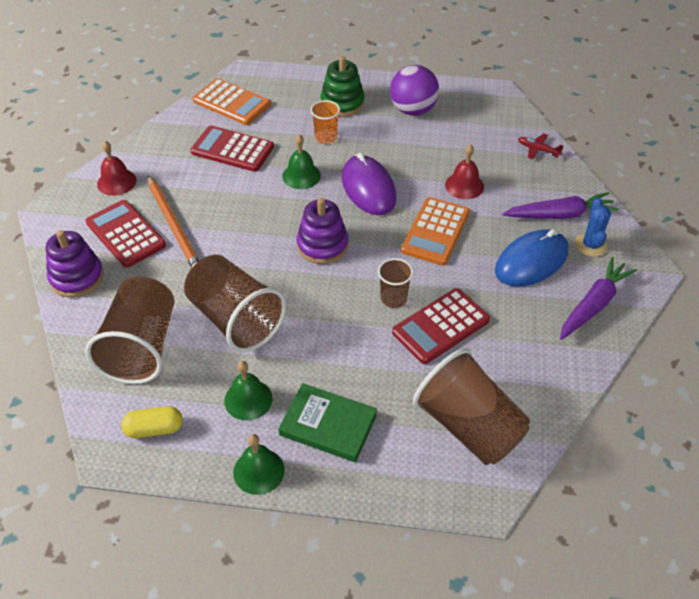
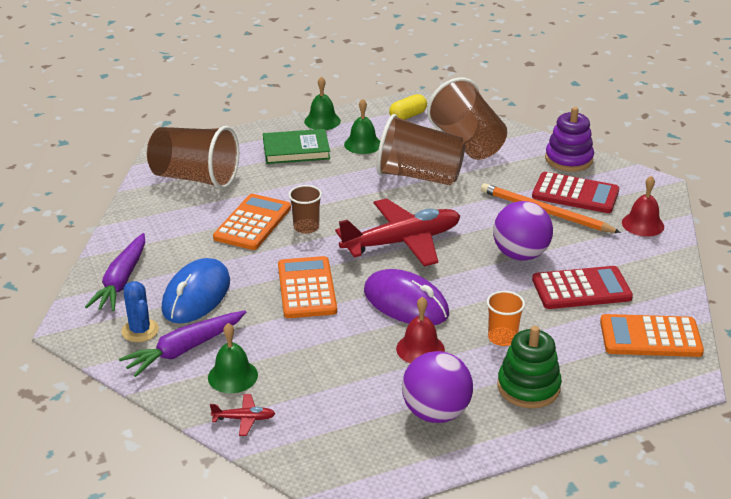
camera: 150 degrees right, 15 degrees down
green bell [282,134,321,189] -> green bell moved to [208,323,258,393]
purple stacking toy [297,198,348,264] -> red plane [335,198,460,267]
red calculator [392,288,490,364] -> orange calculator [213,194,291,250]
red bell [445,144,484,199] -> red bell moved to [396,296,445,363]
none -> purple ball [493,201,553,261]

